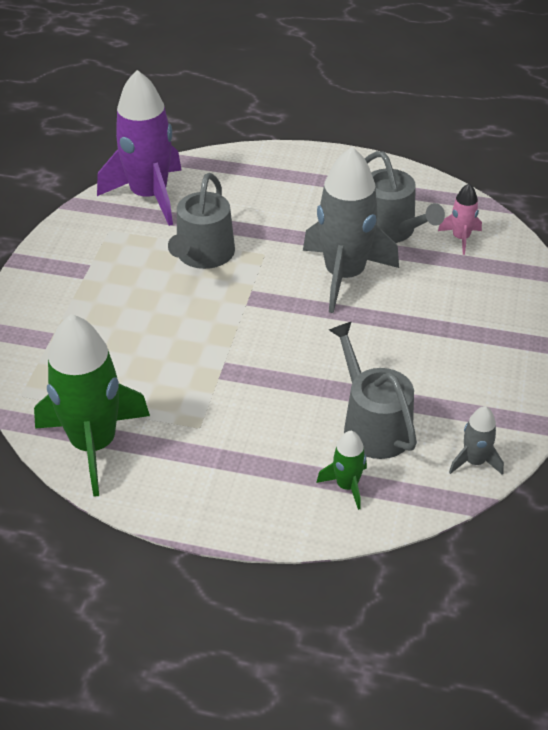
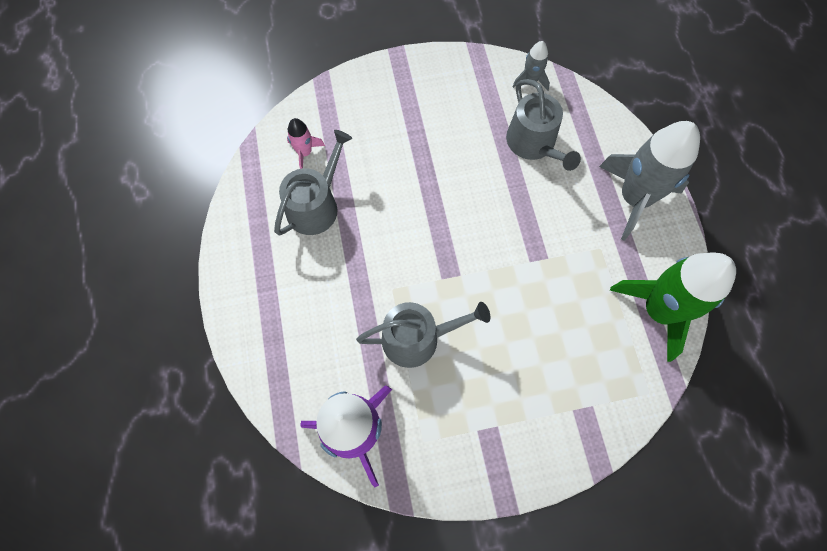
camera: 115 degrees left, 25 degrees up
grey rocket [303,147,399,313] -> grey rocket moved to [599,121,700,241]
green rocket [316,431,367,510] -> none
grey watering can [329,321,417,459] -> grey watering can turned 60 degrees counterclockwise [506,79,581,171]

